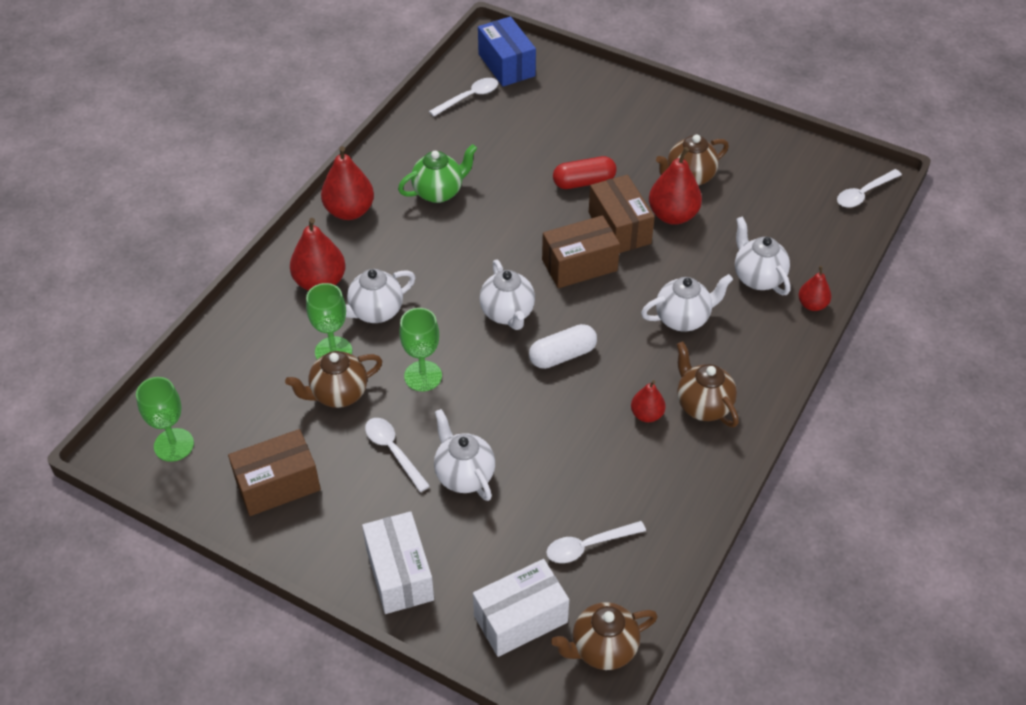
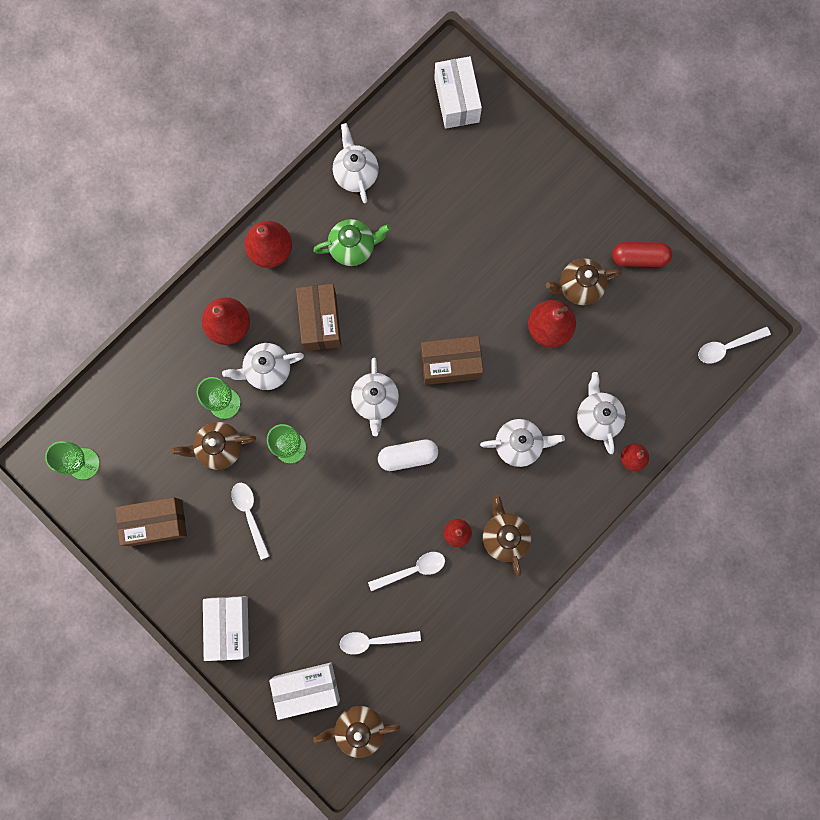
camera: 15 degrees right, 30 degrees up
white spoon [429,78,498,117] -> white spoon moved to [368,552,445,591]
white teapot [434,409,495,501] -> white teapot moved to [333,123,379,203]
blue box [478,16,536,86] -> white box [434,56,482,129]
red capsule [553,156,617,189] -> red capsule moved to [612,242,672,267]
brown box [589,175,655,253] -> brown box moved to [296,284,341,351]

